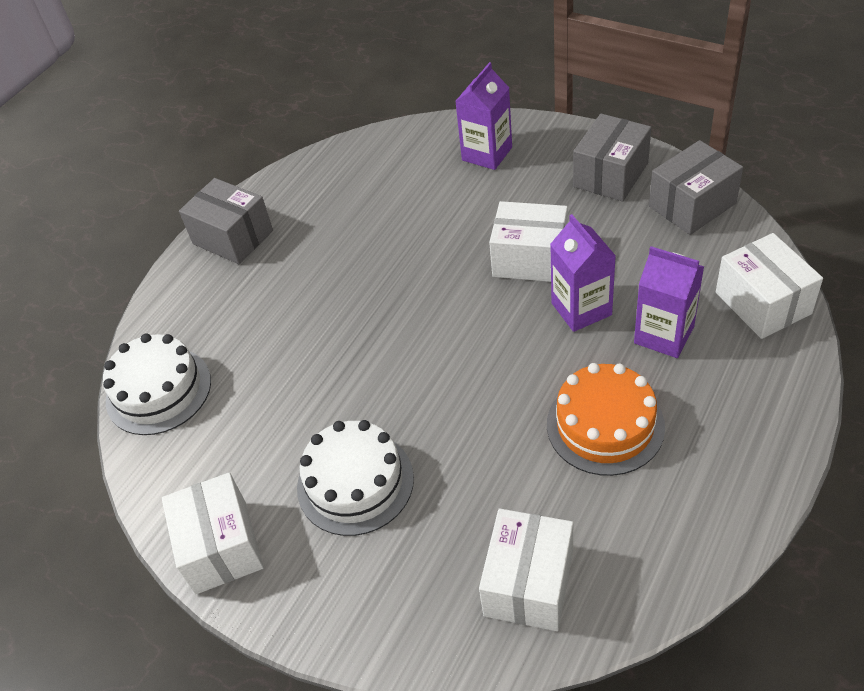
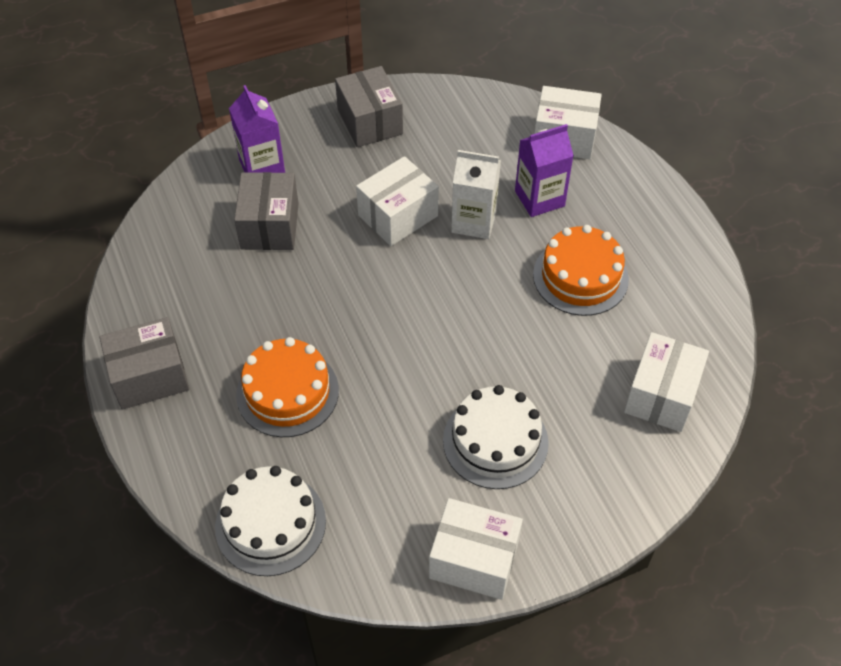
camera: 60 degrees left, 5 degrees up
white box [479,509,573,631] -> white box turned 60 degrees clockwise [624,332,709,432]
purple carton [550,214,616,332] -> white carton [451,150,501,239]
grey box [649,140,743,235] -> grey box moved to [234,172,299,250]
none -> orange cake [236,337,339,437]

